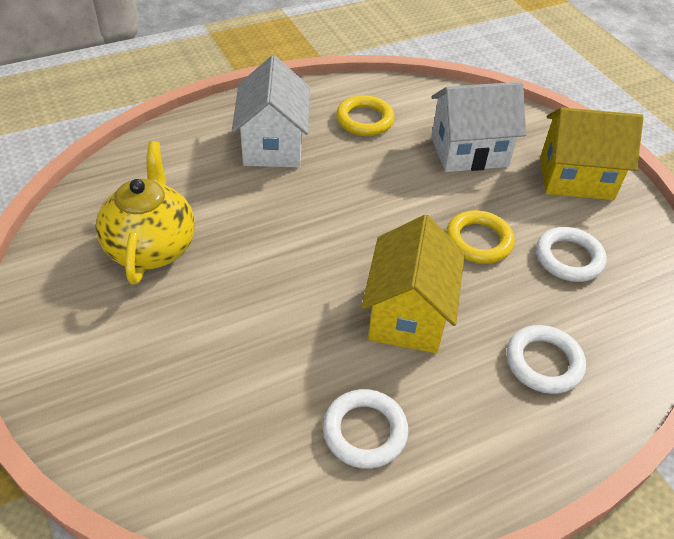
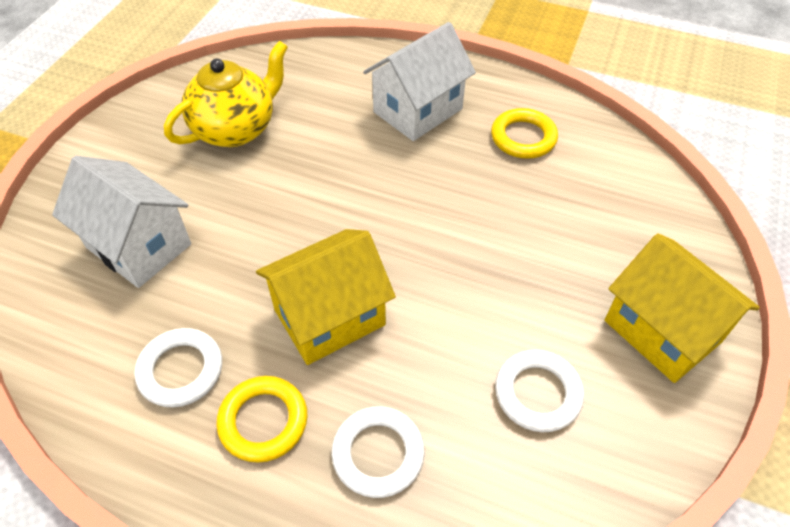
camera: 50 degrees right, 5 degrees up
white house [431,82,526,172] -> white house moved to [52,156,191,288]
yellow ring [446,210,515,264] -> yellow ring moved to [216,376,307,463]

